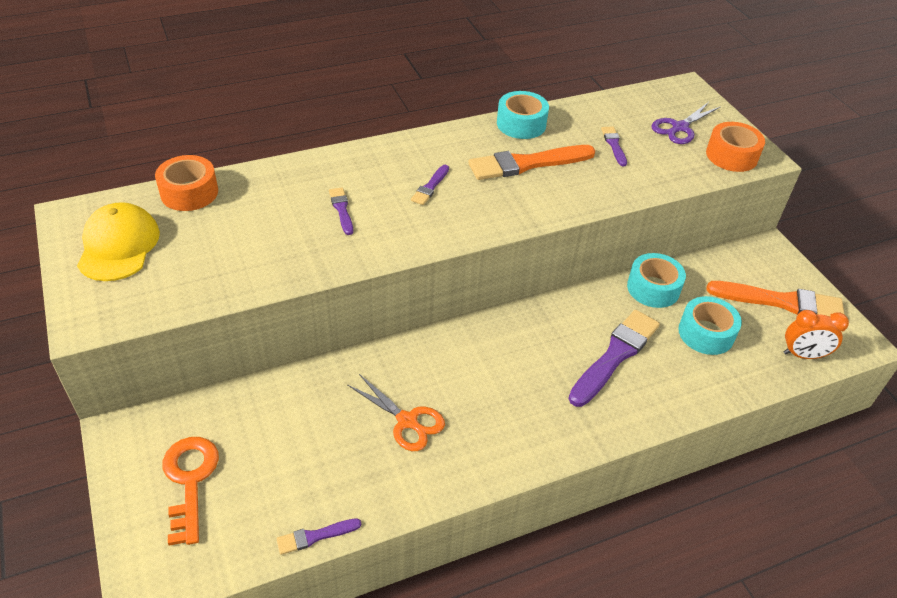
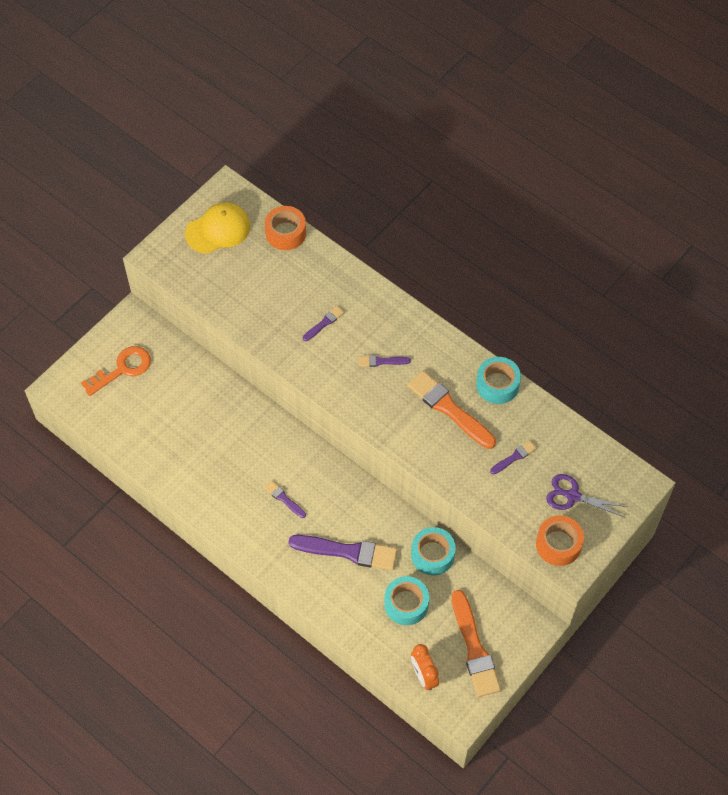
camera: 65 degrees right, 15 degrees up
purple brush [277,518,361,555] -> purple brush moved to [264,481,306,518]
orange scissors [348,374,445,451] -> none

